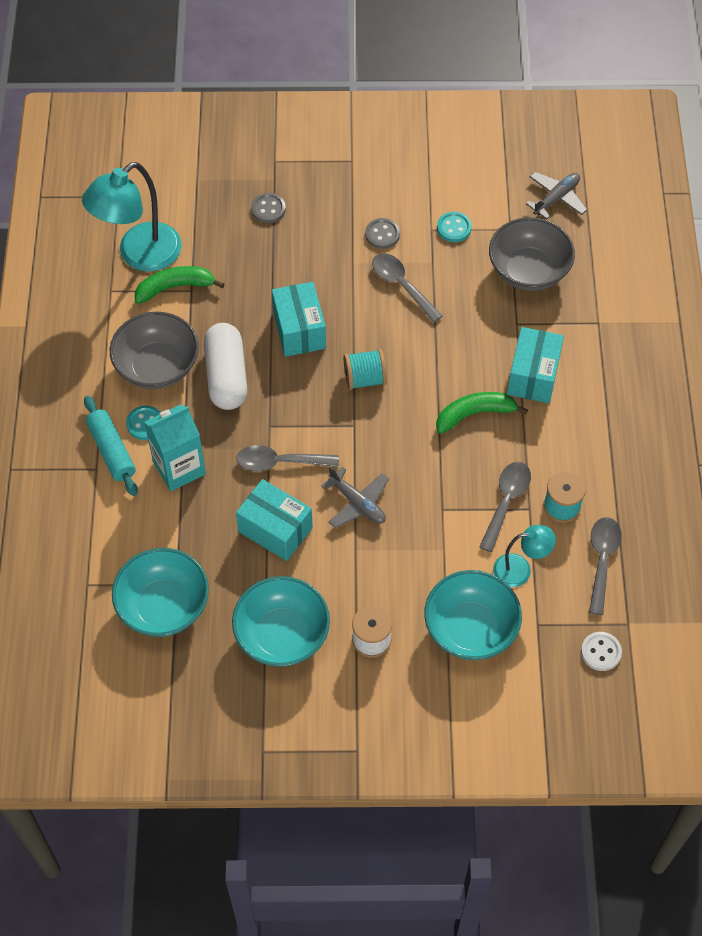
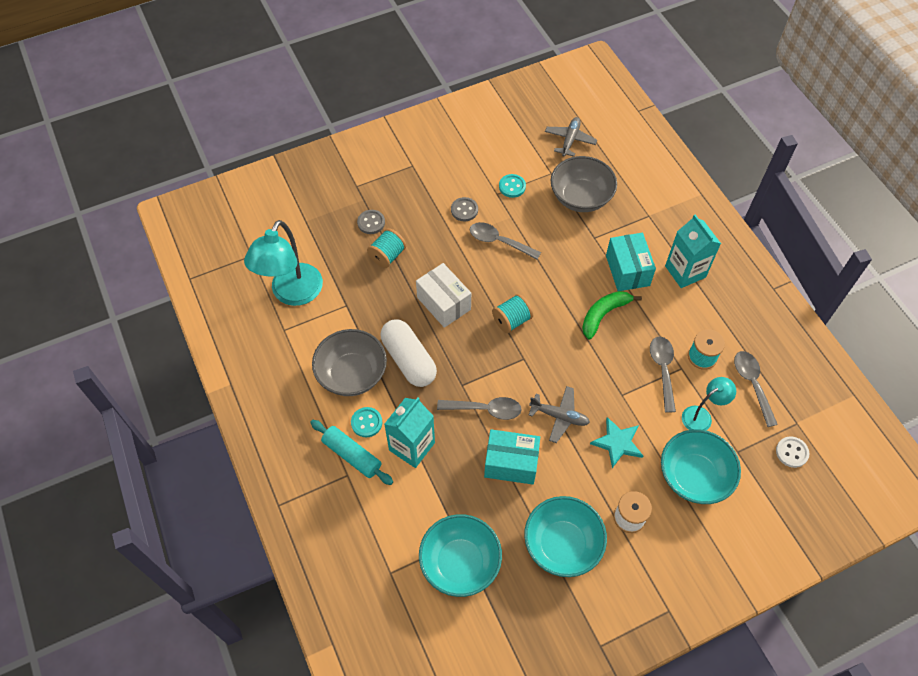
camera: 25 degrees left, 0 degrees up
green banana [135,266,224,304] -> none
grey spoon [236,445,339,471] -> grey spoon turned 150 degrees counterclockwise [437,397,522,420]
turquoise box [272,282,326,357] -> white box [416,263,471,328]
none -> turquoise spool [367,228,406,268]
none -> turquoise star [590,417,643,468]
none -> turquoise carton [665,214,721,288]

